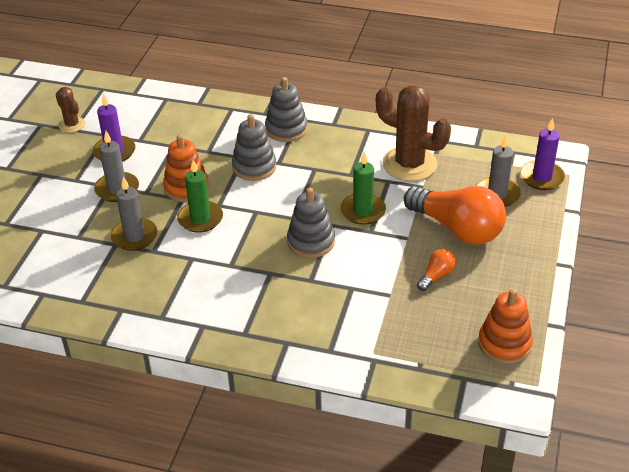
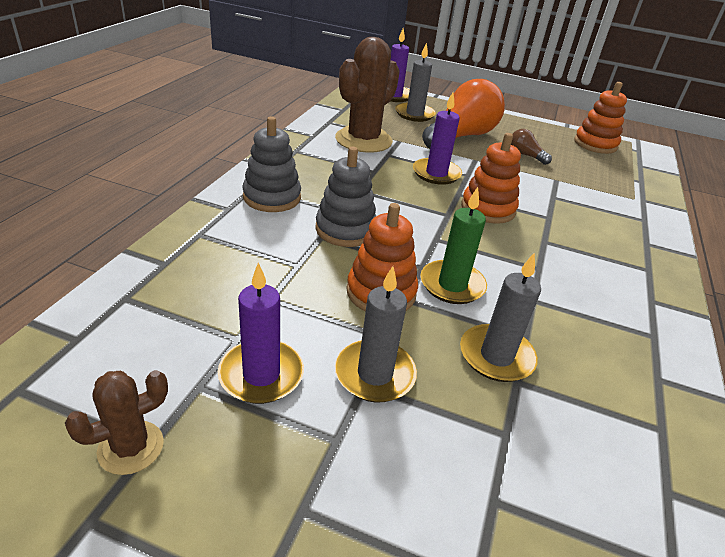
camera: 90 degrees left, 5 degrees down
grey stacking toy [287,188,335,258] -> orange stacking toy [461,133,521,224]
green candle [340,152,386,225] -> purple candle [413,92,462,185]
orange light bulb [417,249,456,291] -> brown light bulb [511,129,552,165]

